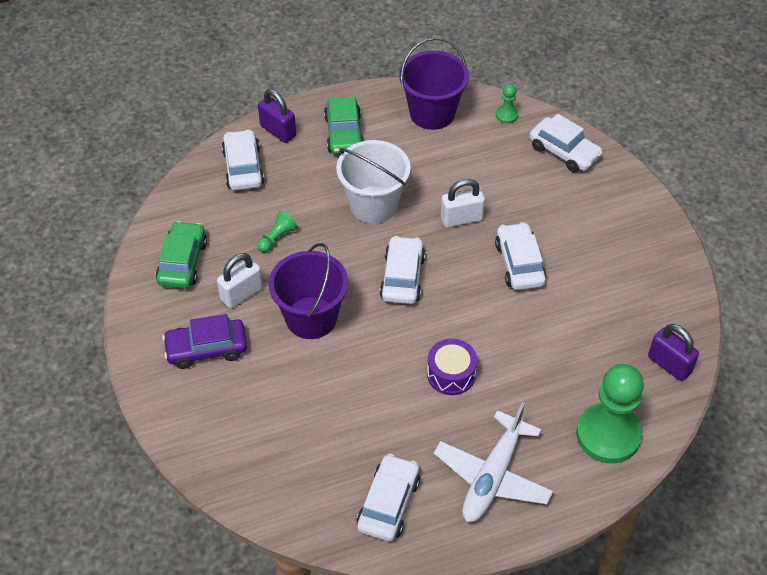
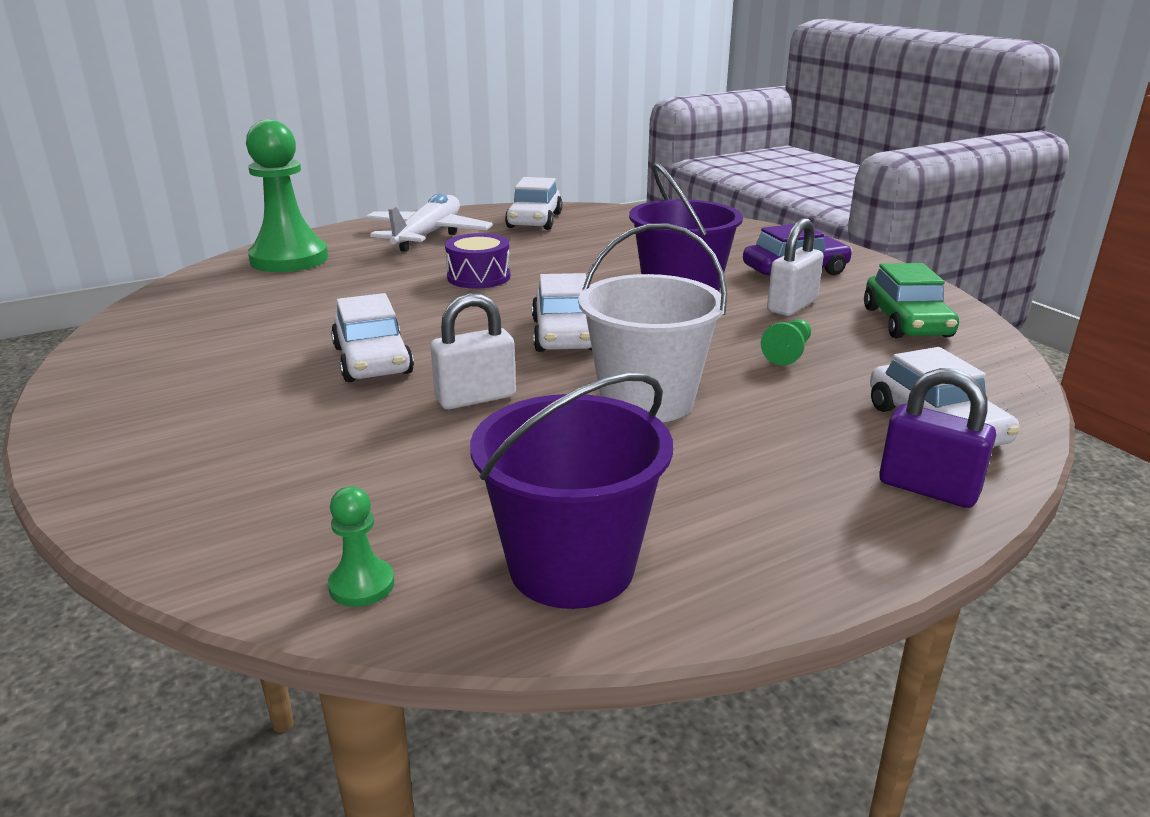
camera: 170 degrees right, 25 degrees down
green car [324,97,364,154] -> none
white car [529,114,603,173] -> none
purple padlock [648,324,699,381] -> none

